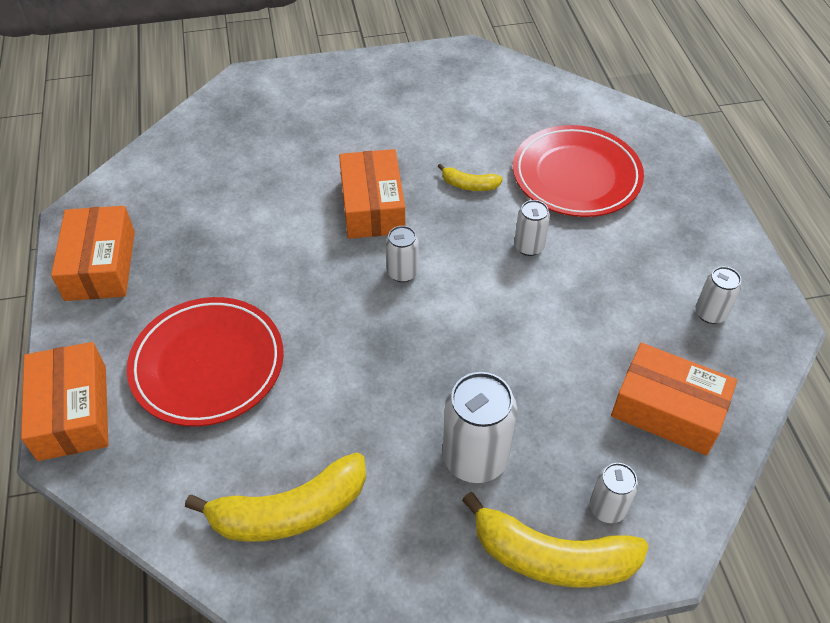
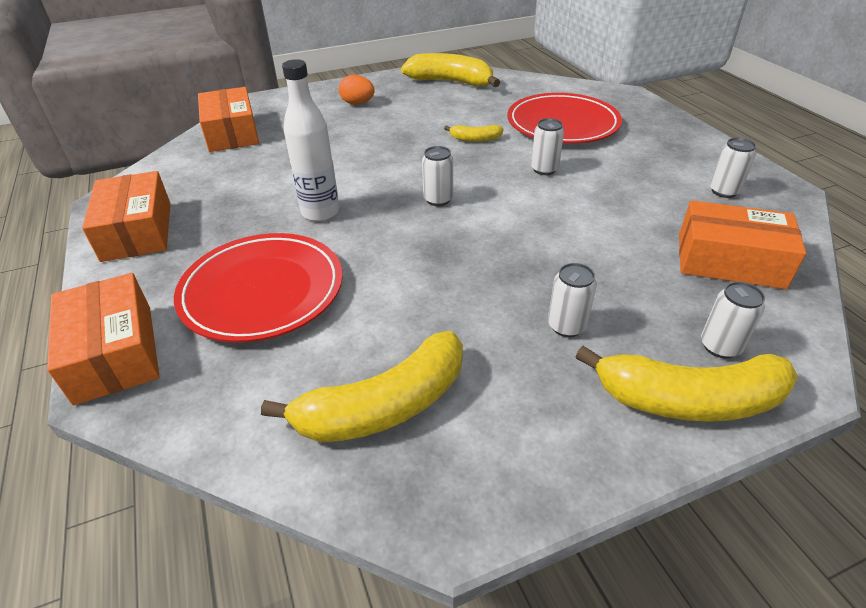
camera: 10 degrees left, 10 degrees down
orange box [339,149,405,239] -> orange box moved to [198,87,259,152]
white can [443,372,517,483] -> white can [548,263,597,337], size x0.56
none -> white bottle [282,59,339,221]
none -> orange egg [339,75,375,105]
none -> yellow banana [401,53,500,87]

